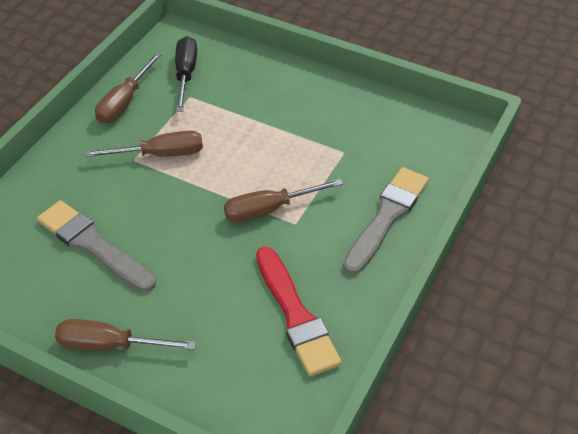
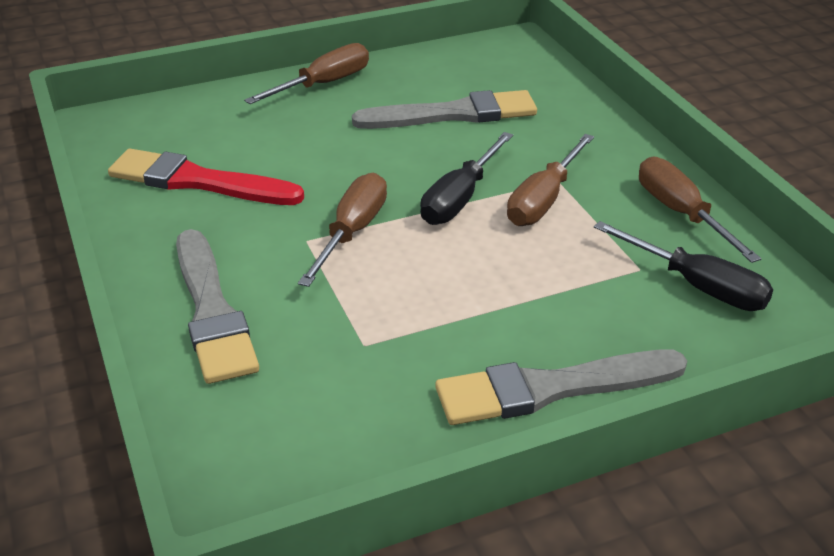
camera: 130 degrees right, 10 degrees down
none -> black screwdriver [420,132,513,225]
none -> grey brush [435,349,687,425]

